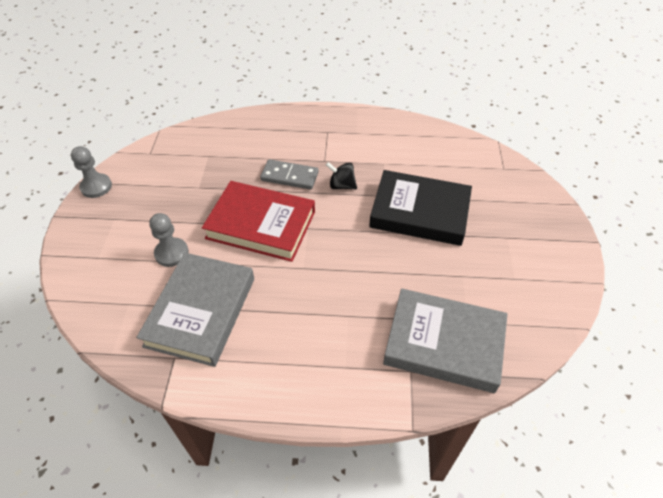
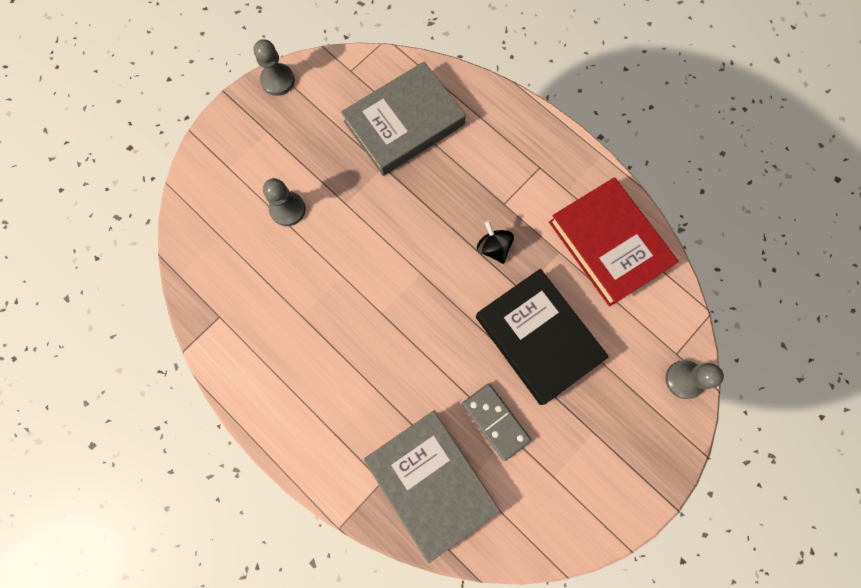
camera: 40 degrees right, 25 degrees up
grey book [136,253,254,367] -> grey book moved to [341,61,466,176]
red book [202,181,315,262] -> red book moved to [549,177,679,307]
grey domino [260,159,319,190] -> grey domino moved to [462,383,531,461]
none -> grey pawn [665,360,724,399]

